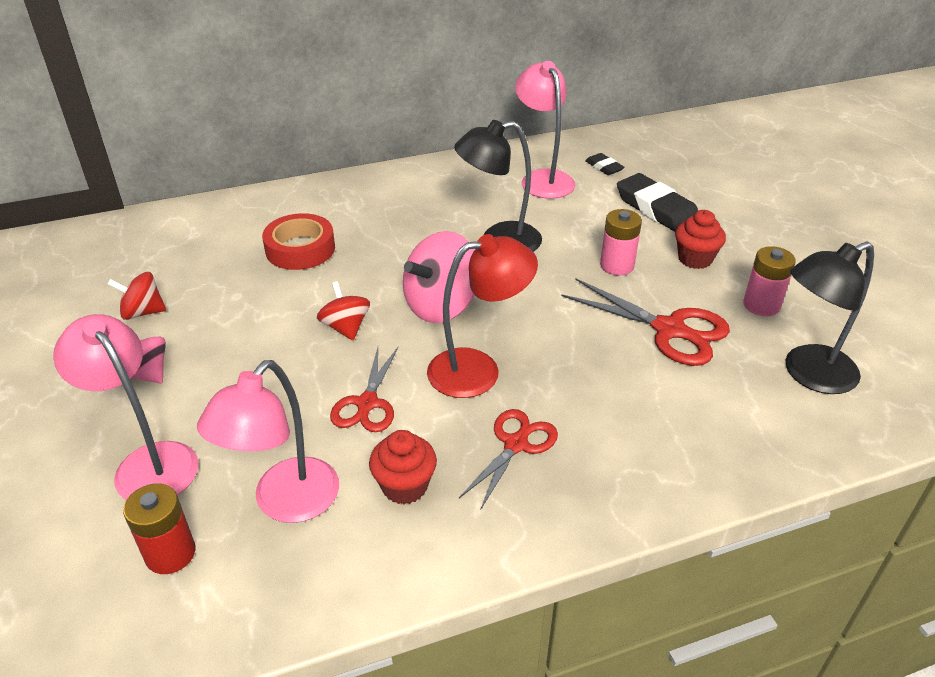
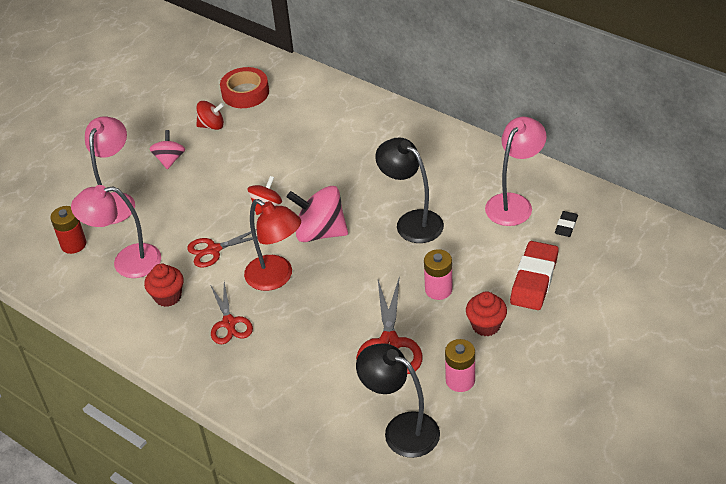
camera: 60 degrees right, 5 degrees up
red spinning top [107,272,166,320] -> red spinning top turned 120 degrees clockwise [196,101,224,130]
red tape [262,213,335,270] -> red tape moved to [220,67,269,108]
red scissors [459,409,558,510] -> red scissors turned 75 degrees clockwise [211,282,253,344]
black eraser [617,173,698,232] -> red eraser [510,241,559,310]

